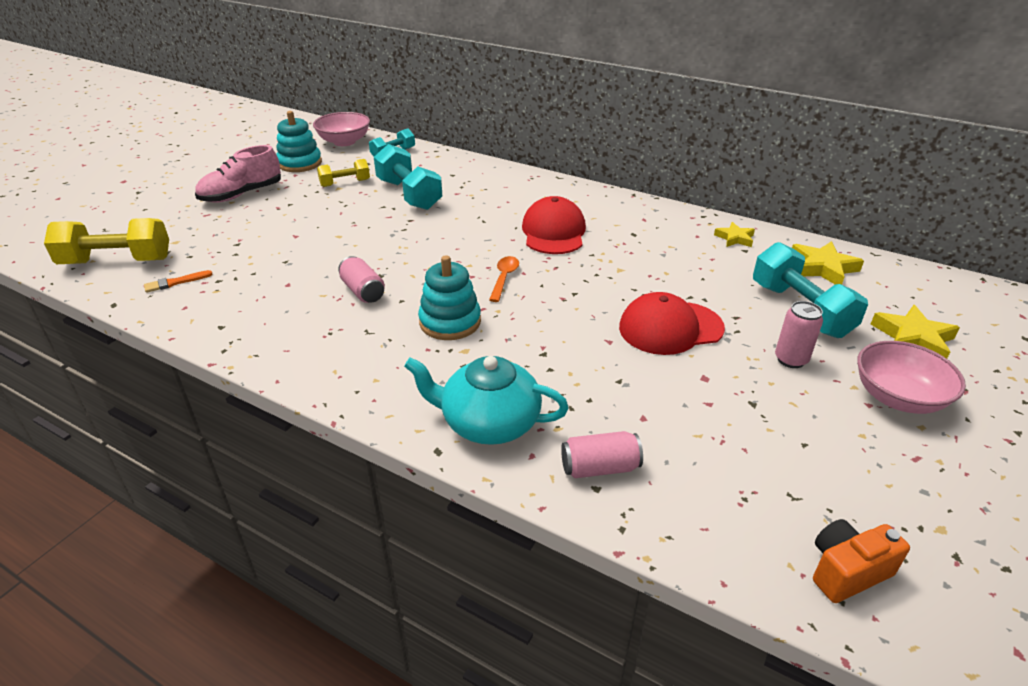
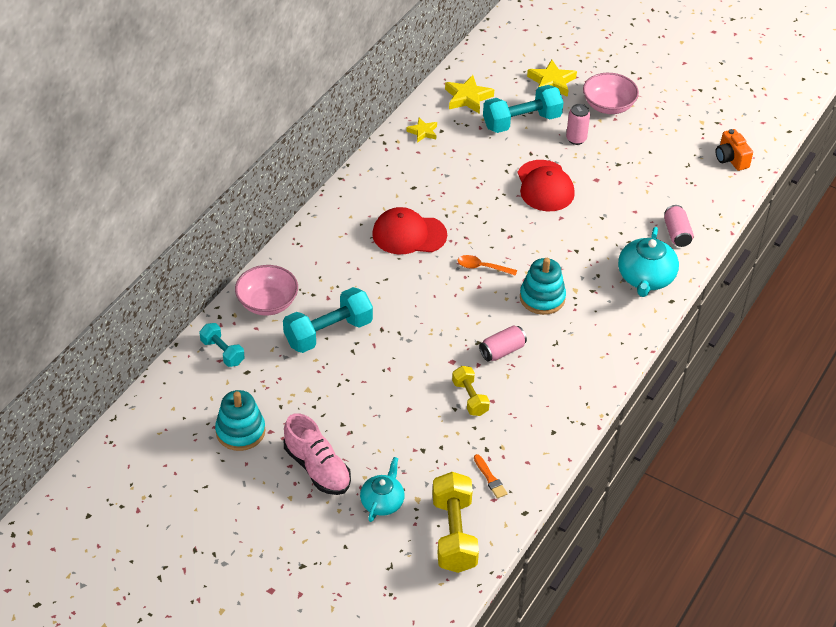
camera: 90 degrees left, 10 degrees up
pink bowl [313,112,370,146] -> pink bowl moved to [235,265,298,316]
yellow dumbbell [317,159,370,187] -> yellow dumbbell moved to [452,366,490,416]
none -> turquoise teapot [360,457,405,522]

